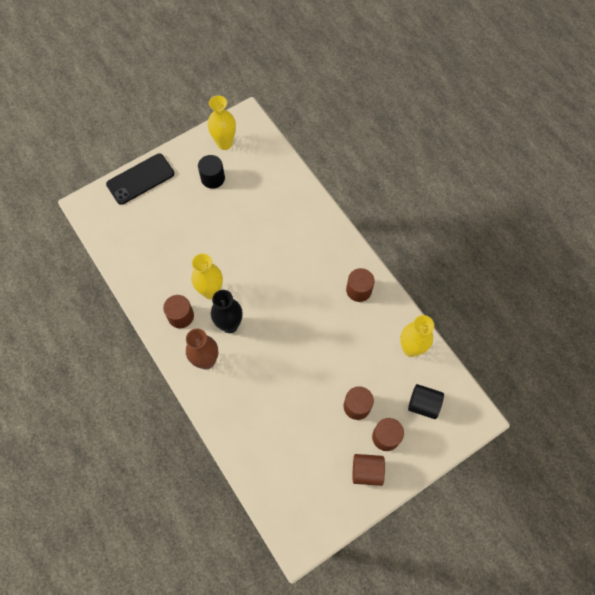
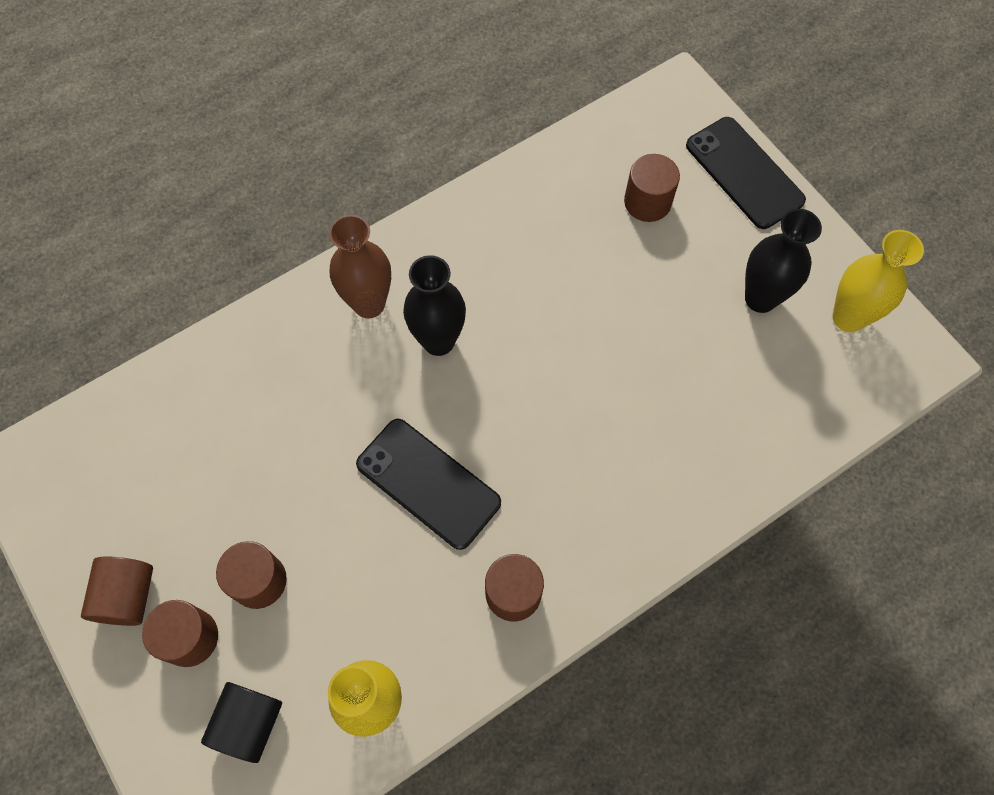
camera: 90 degrees right, 0 degrees up
brown cylinder [163,295,194,328] -> brown cylinder moved to [624,154,680,222]
yellow vase [191,254,223,300] -> none
black cylinder [198,155,225,189] -> black vase [745,209,822,313]
none -> black phone [356,419,501,550]

